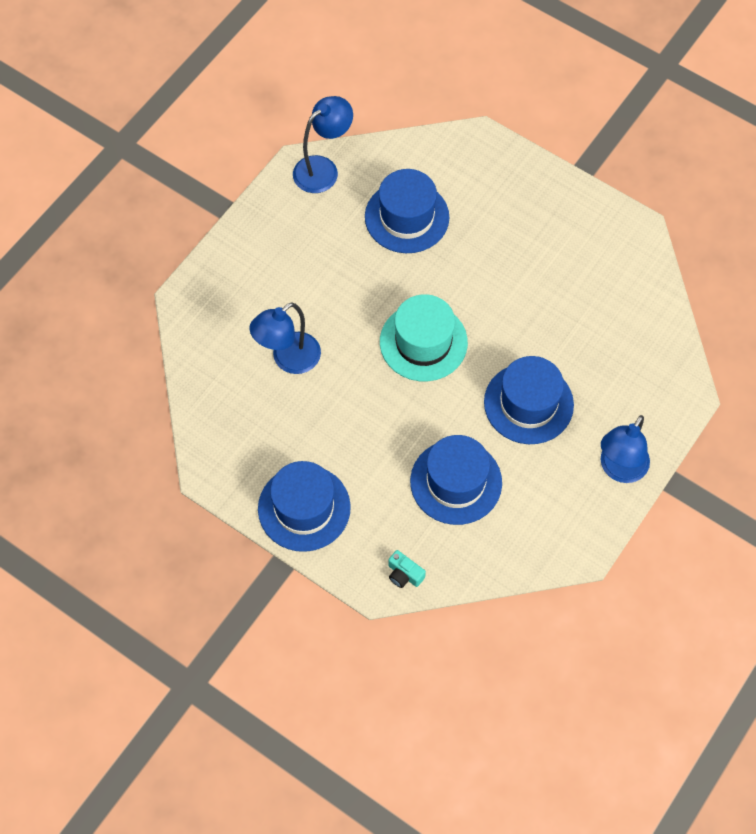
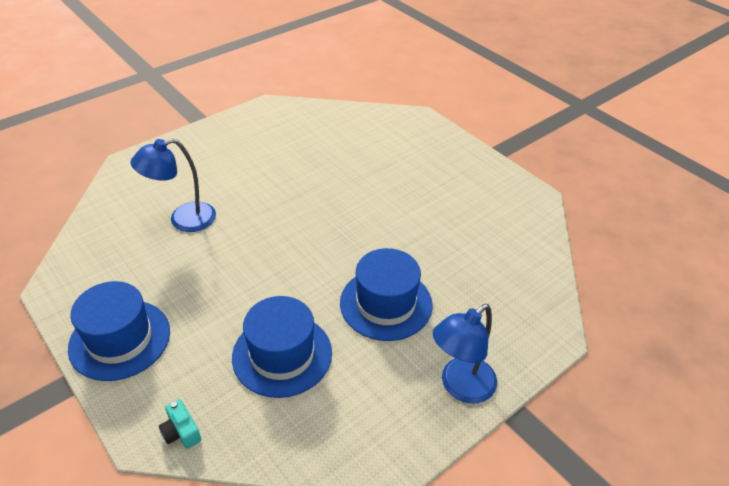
camera: 15 degrees right, 20 degrees down
blue lamp [293,96,353,193] -> none
blue hat [365,169,449,253] -> none
turquoise hat [380,294,468,381] -> none

